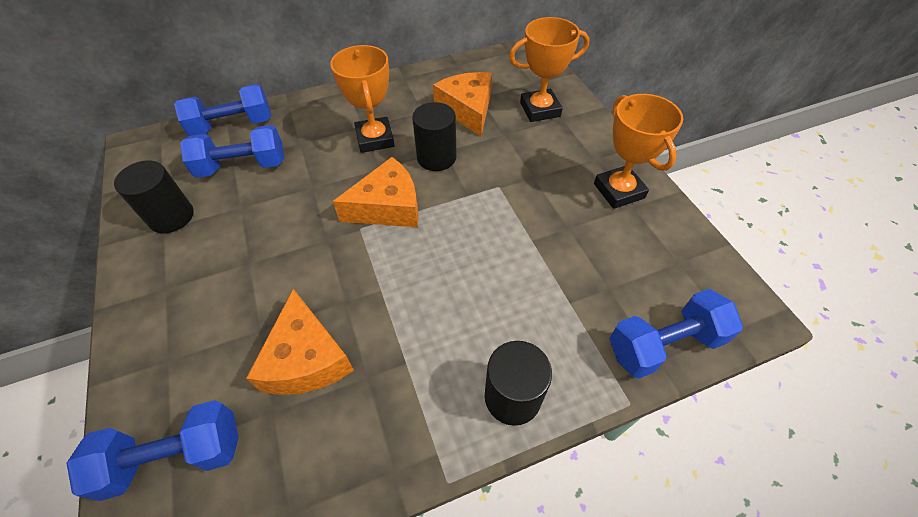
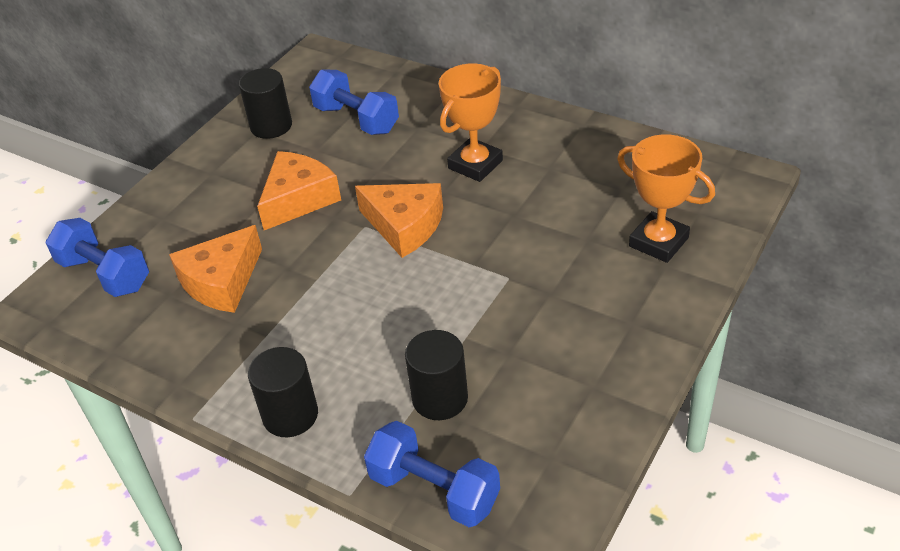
camera: 55 degrees right, 10 degrees down
blue dumbbell [174,84,272,136] -> none
black cylinder [412,102,457,171] -> black cylinder moved to [405,330,468,420]
orange cheese [433,72,492,136] -> orange cheese moved to [257,151,341,230]
orange trophy [594,94,683,209] -> none

